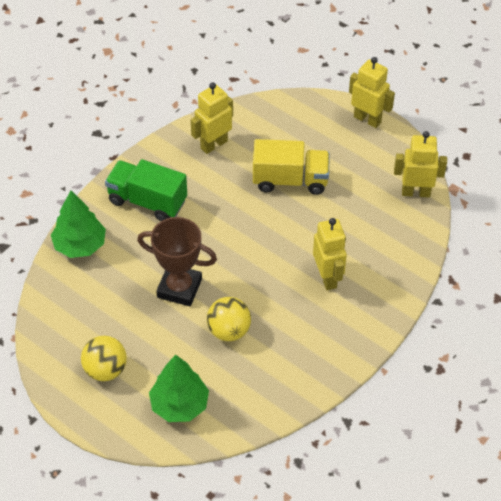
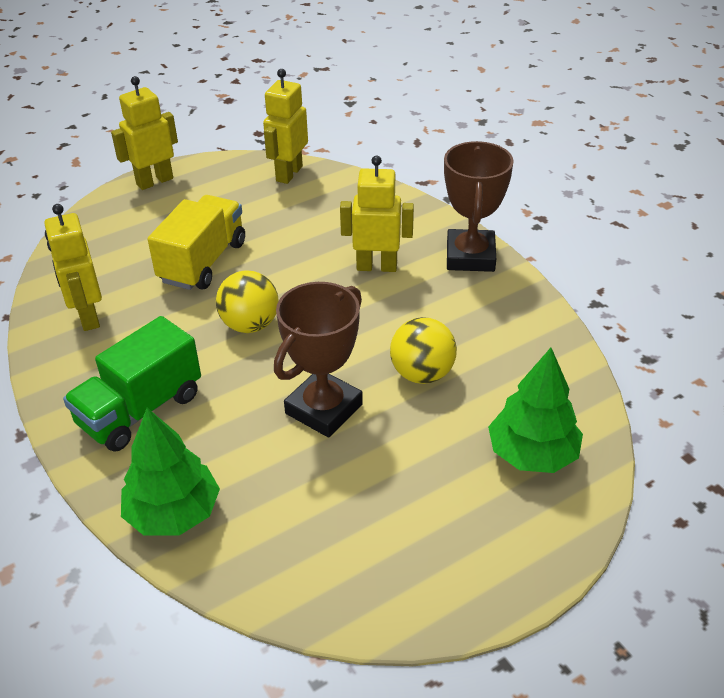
camera: 70 degrees left, 10 degrees down
yellow ball [81,336,127,381] -> yellow ball moved to [216,270,279,333]
none -> brown trophy [444,141,514,272]

